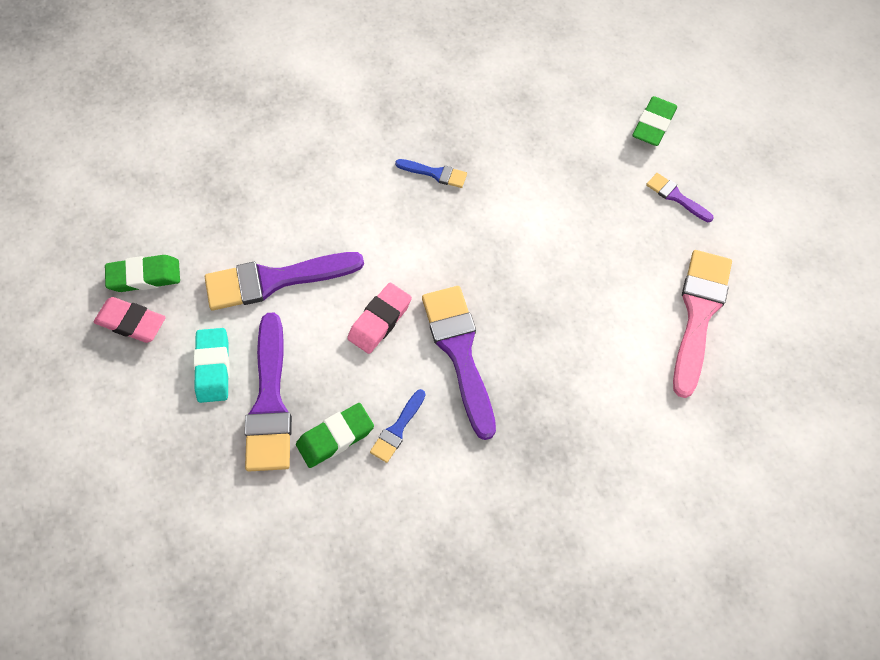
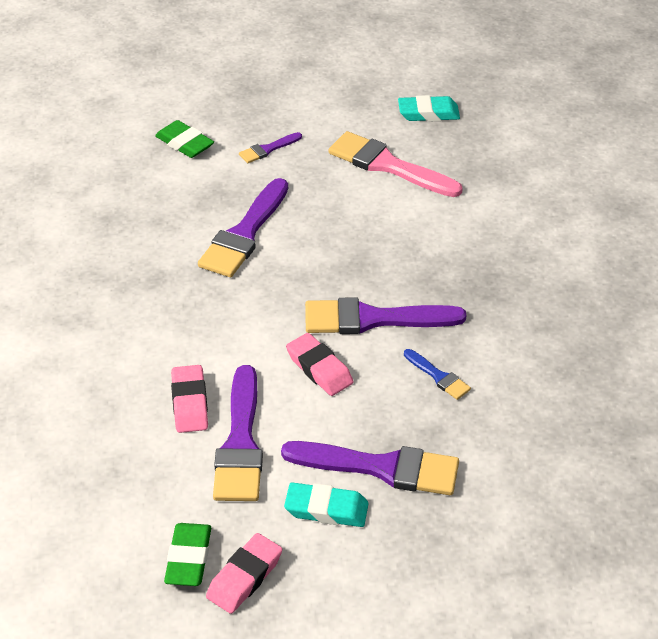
camera: 75 degrees left, 20 degrees down
green eraser [296,403,374,468] -> none
blue brush [395,159,467,188] -> none
none -> pink eraser [171,365,208,433]
none -> purple brush [198,178,288,277]
none -> turquoise eraser [398,95,460,121]

